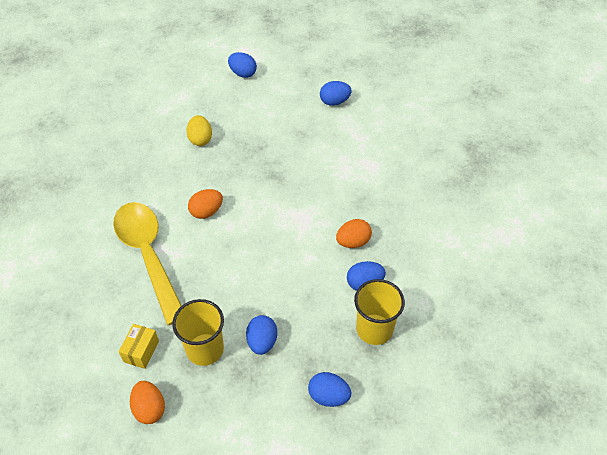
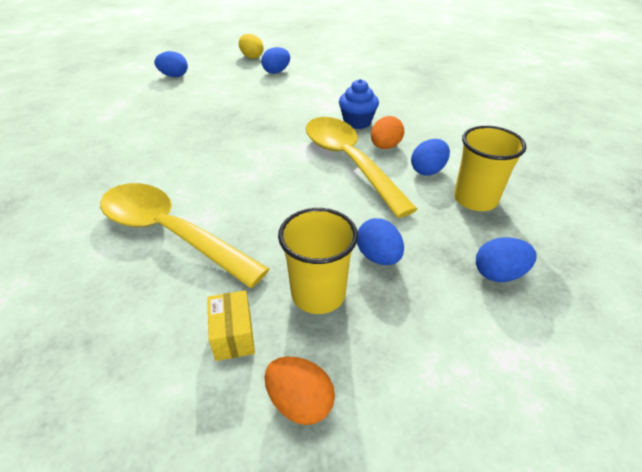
camera: 30 degrees left, 10 degrees down
yellow egg [187,115,212,146] -> yellow egg moved to [239,34,264,59]
orange egg [188,189,223,219] -> none
none -> yellow spoon [305,117,418,218]
none -> blue cupcake [339,79,379,129]

